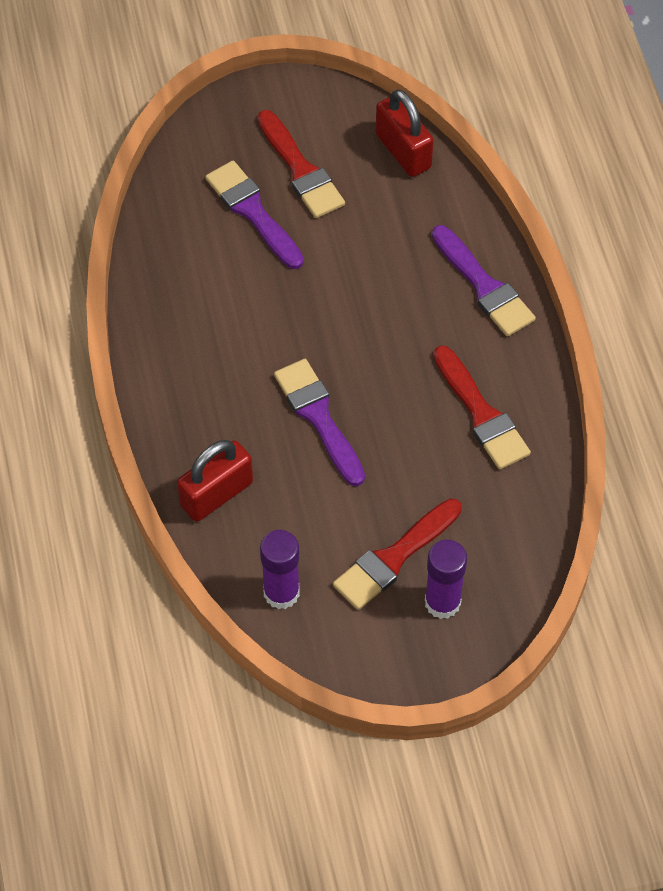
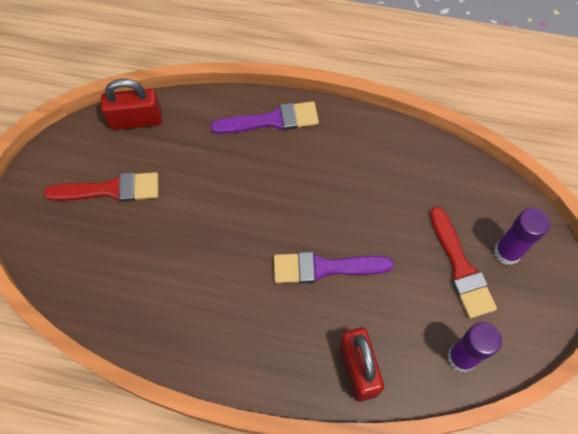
camera: 65 degrees left, 5 degrees up
purple brush [205,161,304,269] -> none
red brush [434,345,531,469] -> none

